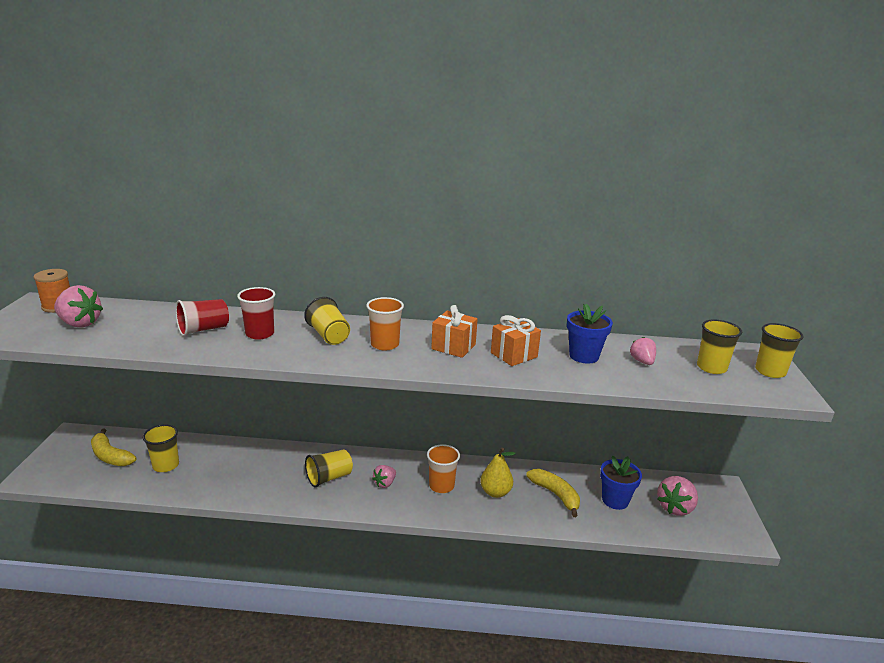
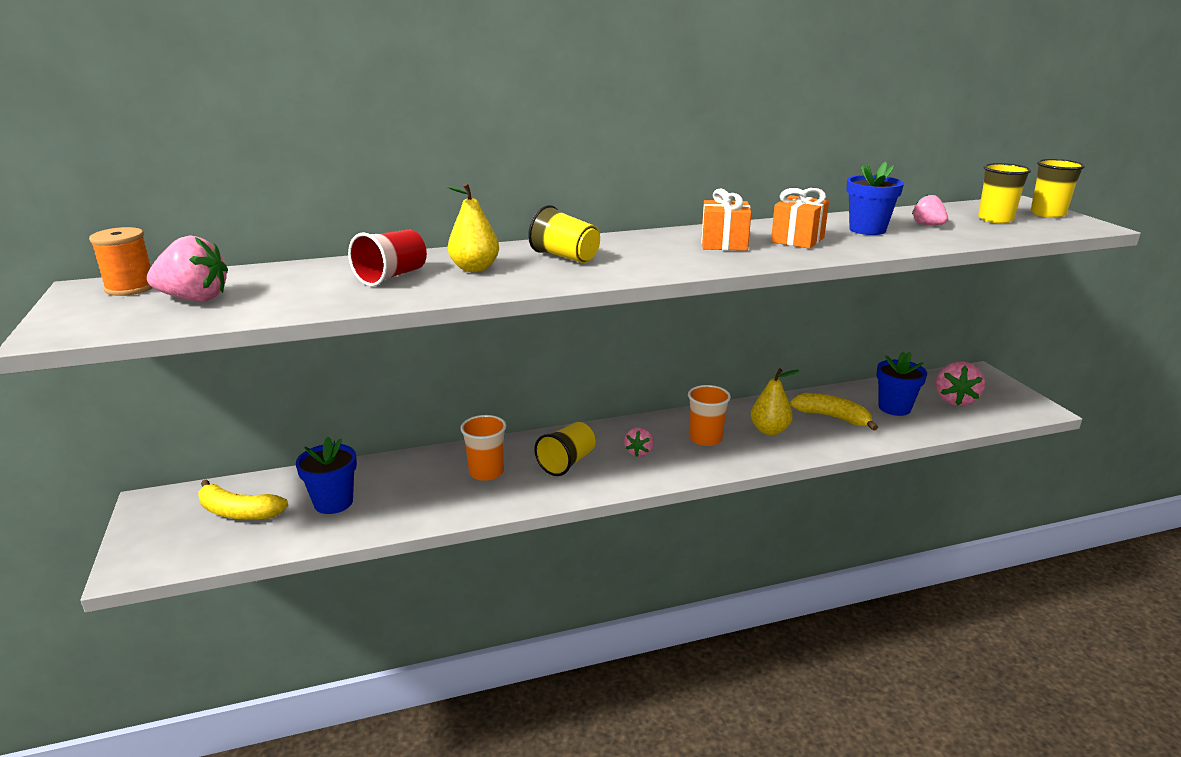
camera: 20 degrees left, 0 degrees up
yellow cup [143,425,179,472] -> blue flower pot [296,437,357,514]
red cup [237,287,275,340] -> yellow pear [447,183,499,272]
orange cup [366,297,404,351] -> orange cup moved to [460,415,506,481]

